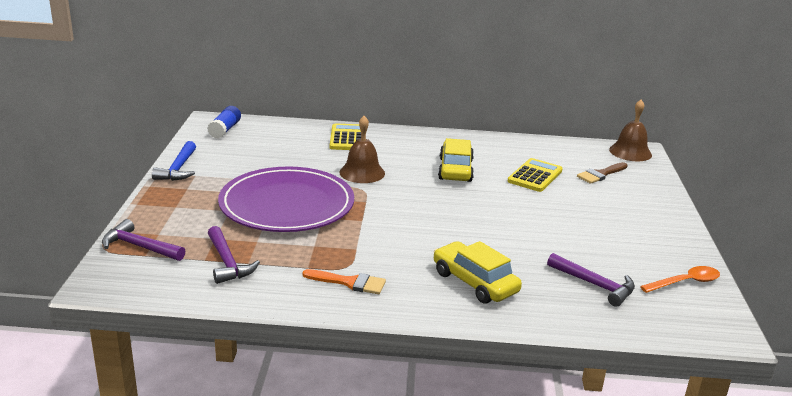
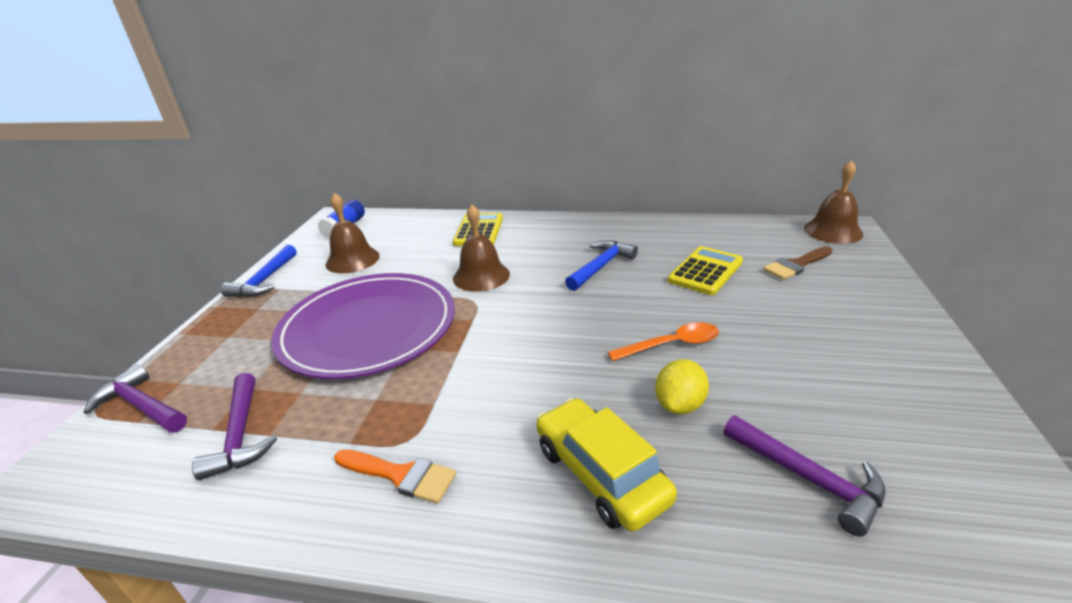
camera: 10 degrees right, 5 degrees up
yellow car [438,138,474,182] -> blue hammer [565,240,638,291]
orange spoon [640,266,720,293] -> orange spoon moved to [607,322,719,361]
none -> brown bell [325,193,380,274]
none -> yellow lemon [655,359,709,414]

